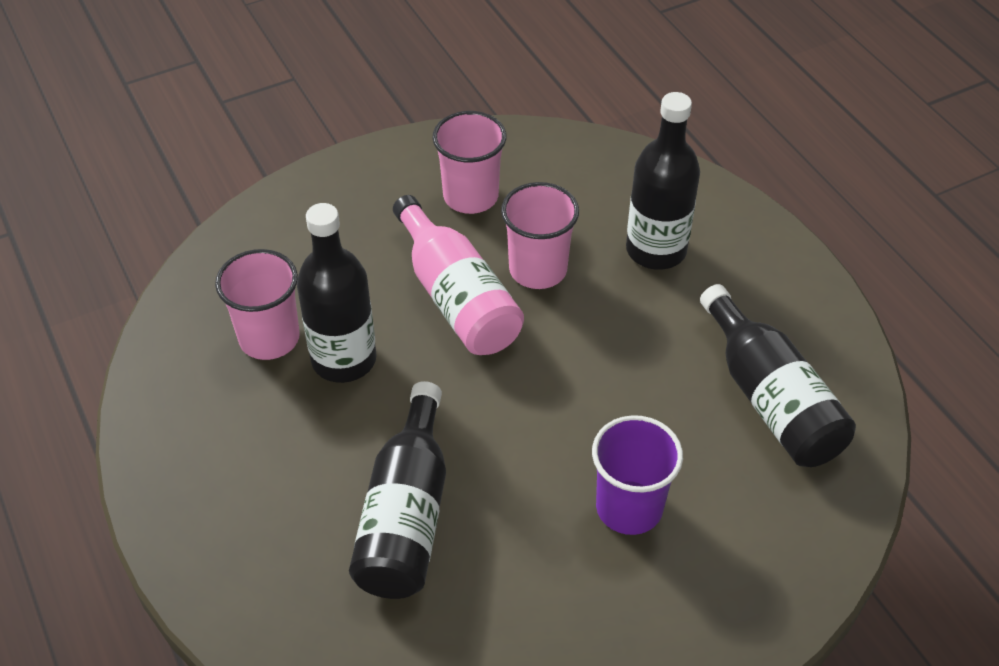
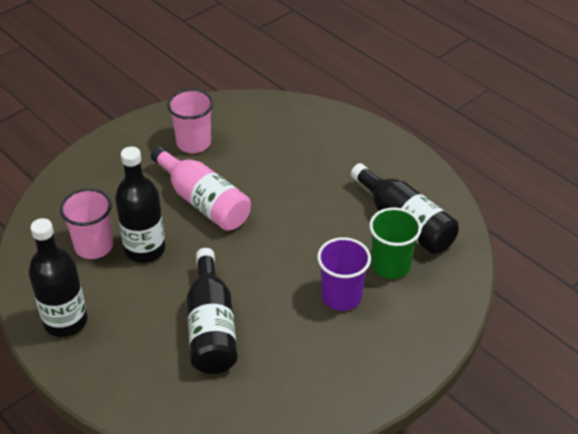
camera: 15 degrees left, 5 degrees down
pink cup [501,182,579,289] -> none
black bottle [626,92,700,270] -> black bottle moved to [29,218,88,337]
none -> green cup [369,208,422,279]

